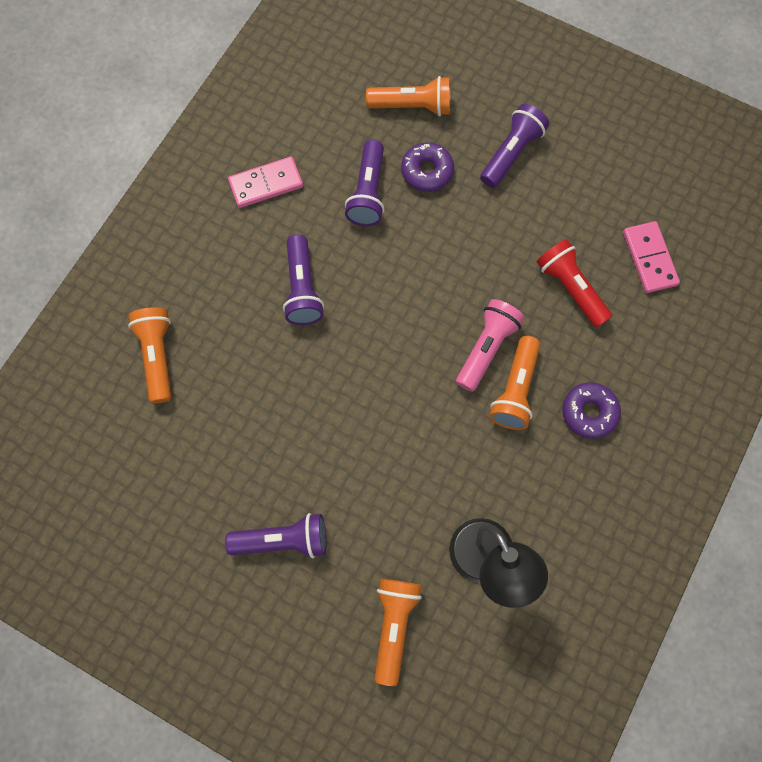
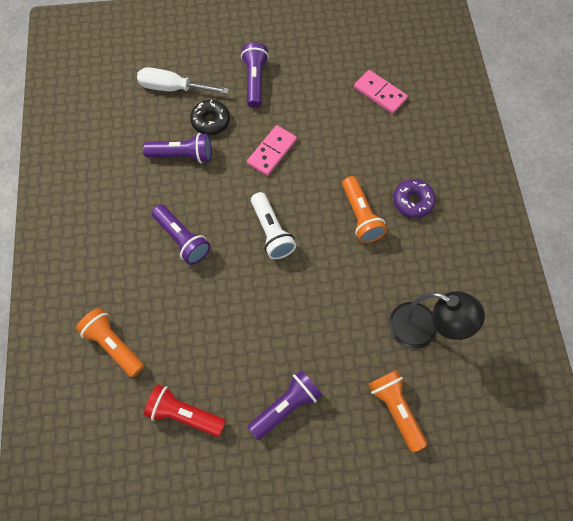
camera: 35 degrees left, 5 degrees down
pink domino [228,156,303,208] -> pink domino moved to [247,125,297,176]
purple flashlight [345,140,384,226] -> purple flashlight turned 60 degrees counterclockwise [143,133,212,163]
orange flashlight [366,76,450,116] -> white screwdriver [137,67,229,94]
purple donut [401,142,454,192] -> black donut [190,100,230,135]
pink flashlight [456,299,525,392] -> none
red flashlight [537,239,612,328] -> red flashlight moved to [144,384,226,437]
none -> white flashlight [251,192,296,259]

